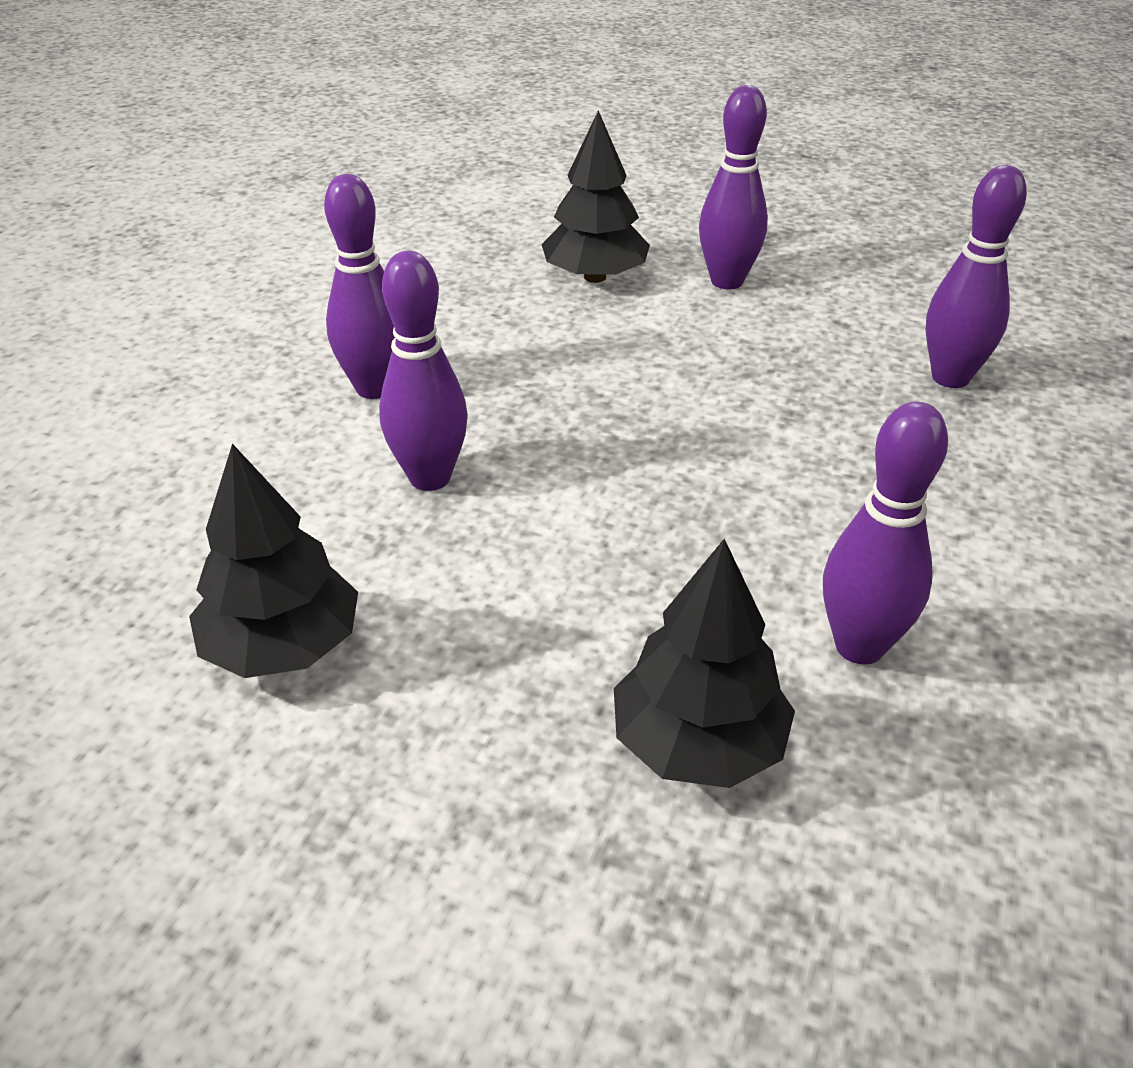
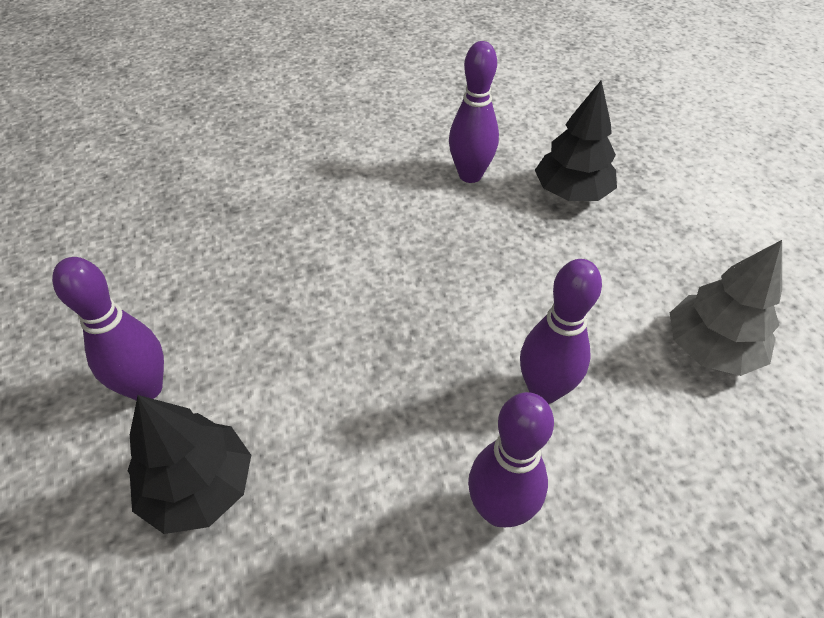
camera: 130 degrees left, 10 degrees up
black tree [189,444,358,678] -> grey tree [670,240,782,376]
purple bowling pin [926,165,1027,388] -> none

